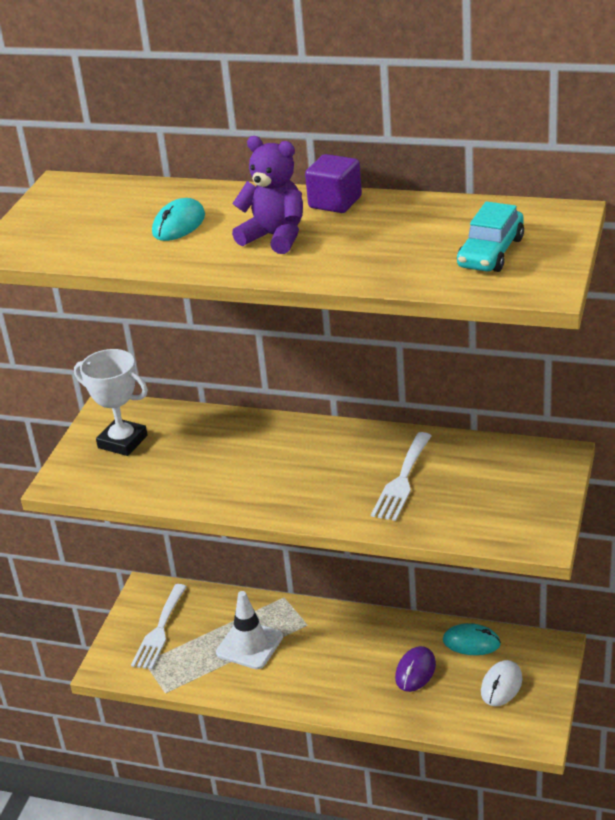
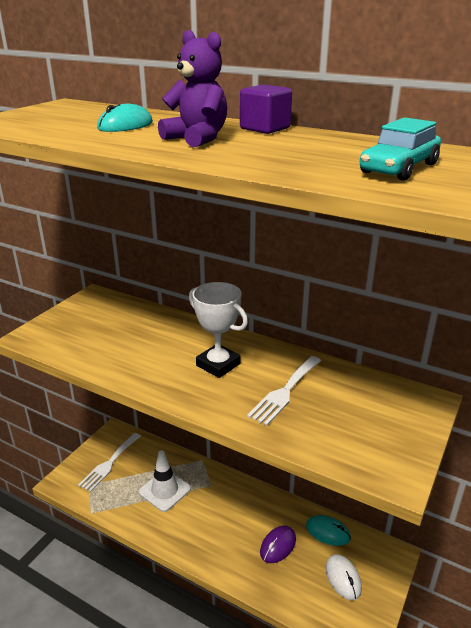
camera: 10 degrees right, 5 degrees down
white trophy [74,349,148,456] -> white trophy moved to [189,282,248,378]
white mouse [481,660,522,706] -> white mouse turned 60 degrees counterclockwise [326,554,362,600]

